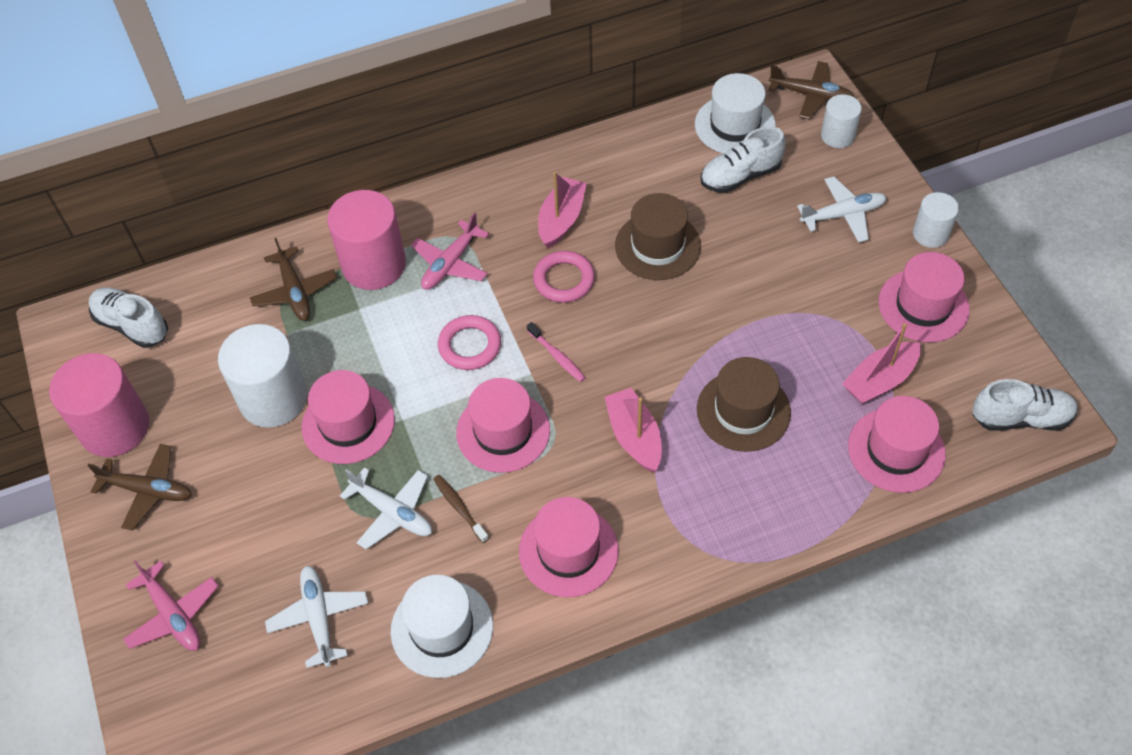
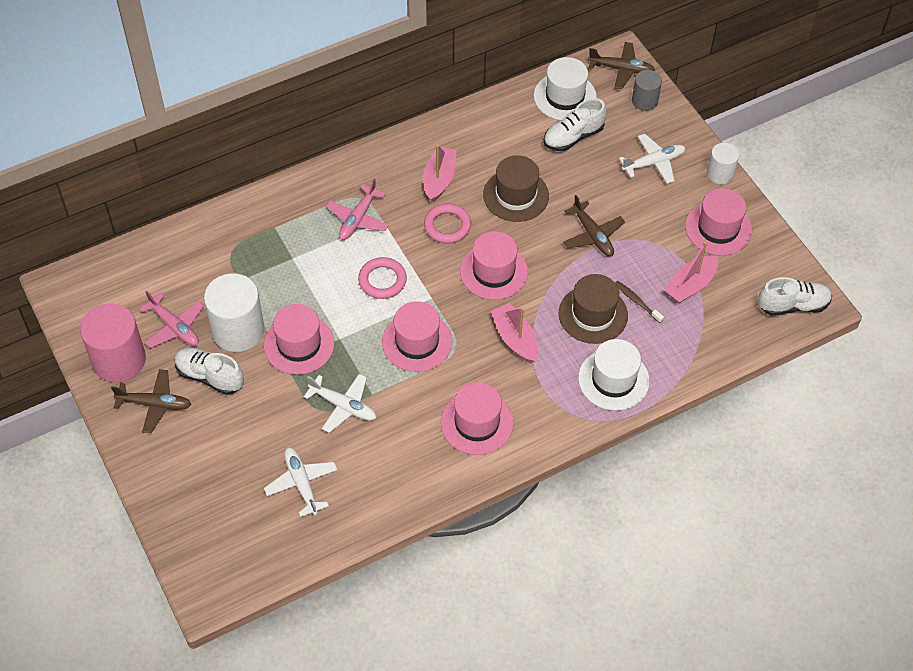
camera: 10 degrees left, 0 degrees up
white shoe [89,287,168,348] -> white shoe moved to [175,348,244,395]
pink plane [123,560,219,651] -> pink plane moved to [139,291,204,348]
brown plane [250,238,337,321] -> brown plane moved to [563,195,625,257]
pink cylinder [327,190,406,290] -> none
white hat [391,575,493,678] -> white hat moved to [578,339,650,411]
brown toothbrush [433,475,489,543] -> brown toothbrush moved to [615,281,664,323]
pink toothbrush [527,322,586,382] -> none
white cylinder [821,94,862,148] -> grey cylinder [632,70,662,111]
pink hat [848,396,946,493] -> pink hat moved to [460,231,528,300]

